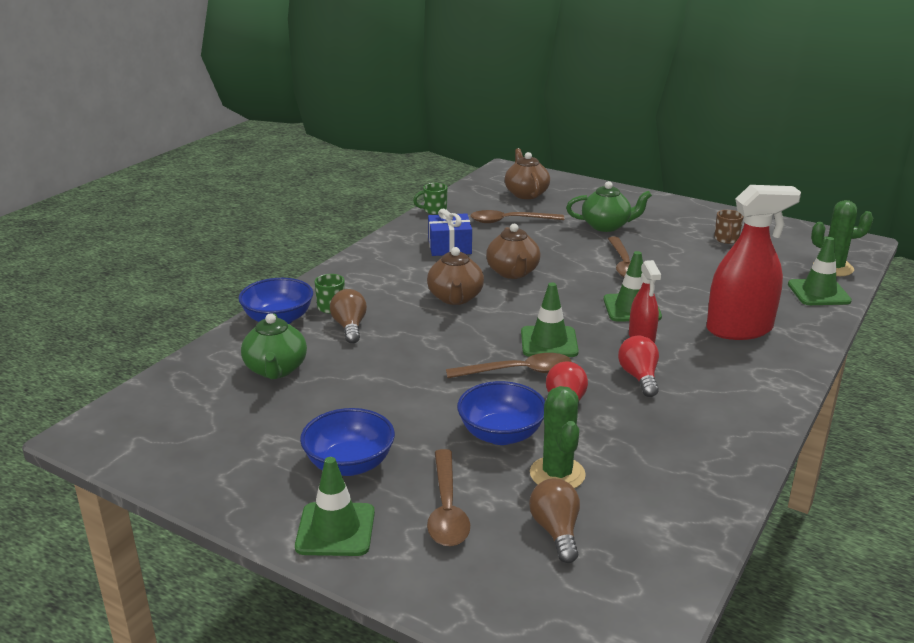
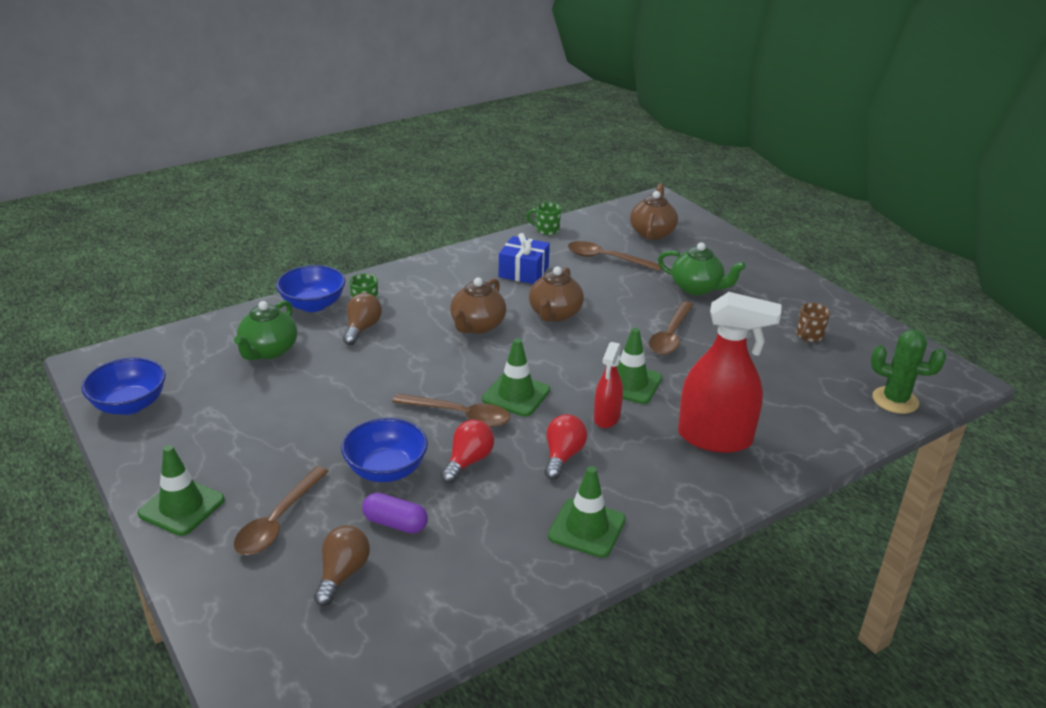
camera: 25 degrees right, 5 degrees up
blue bowl [300,408,395,476] -> blue bowl moved to [81,358,166,415]
green cactus [530,386,586,489] -> purple capsule [362,493,428,534]
green traffic cone [788,237,852,305] -> green traffic cone moved to [548,466,626,558]

